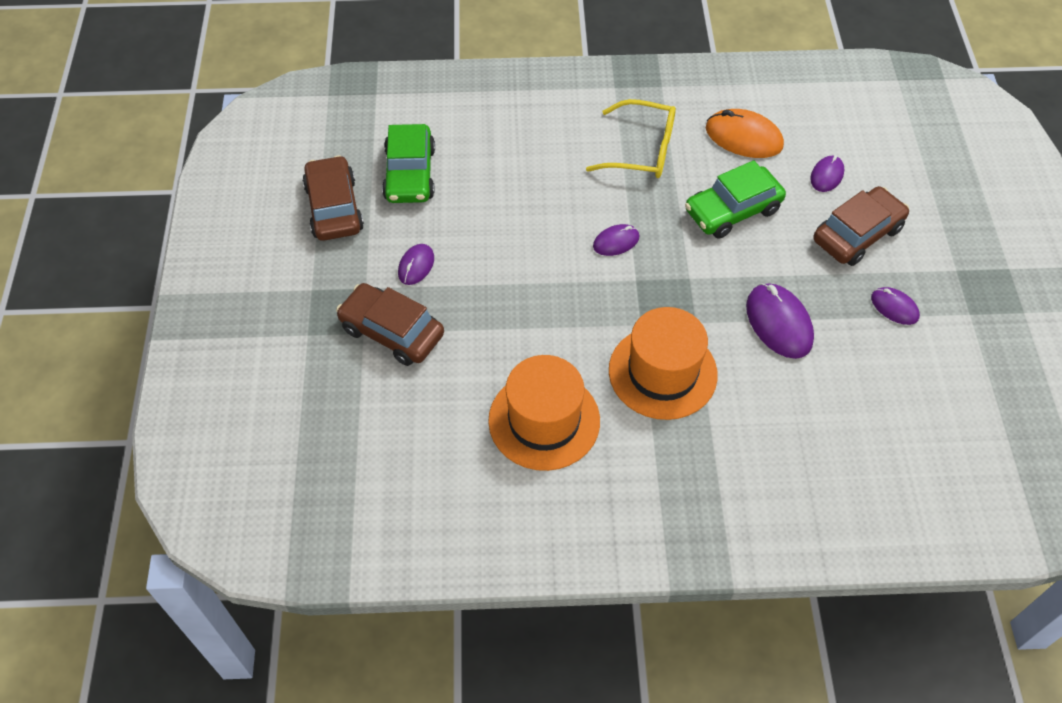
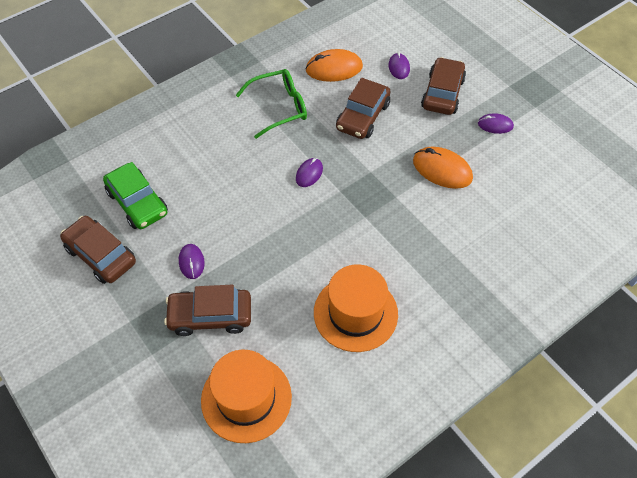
camera: 35 degrees left, 0 degrees up
yellow glasses [586,99,676,178] -> green glasses [236,69,307,139]
orange hat [609,307,718,420] -> orange hat moved to [201,350,292,443]
green car [685,160,786,238] -> brown car [336,78,390,139]
purple mouse [746,283,814,359] -> orange mouse [413,147,473,189]

